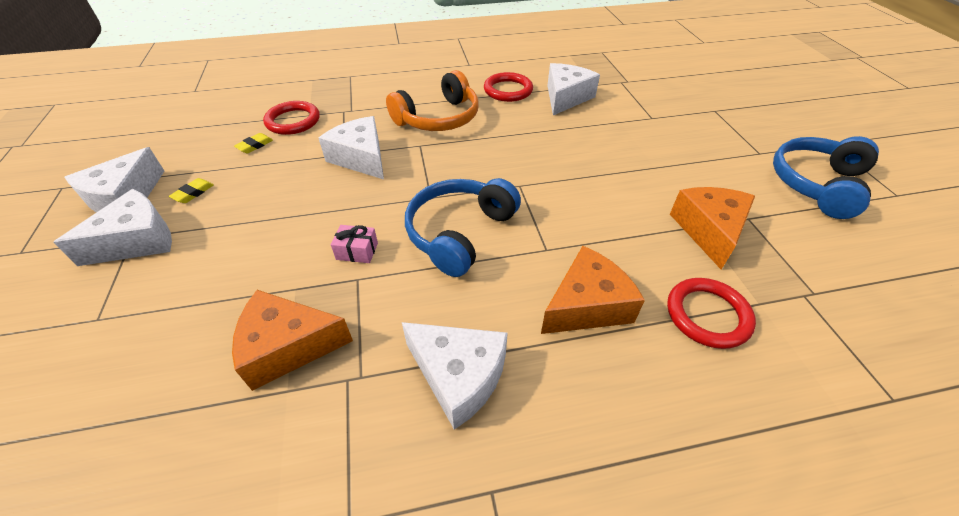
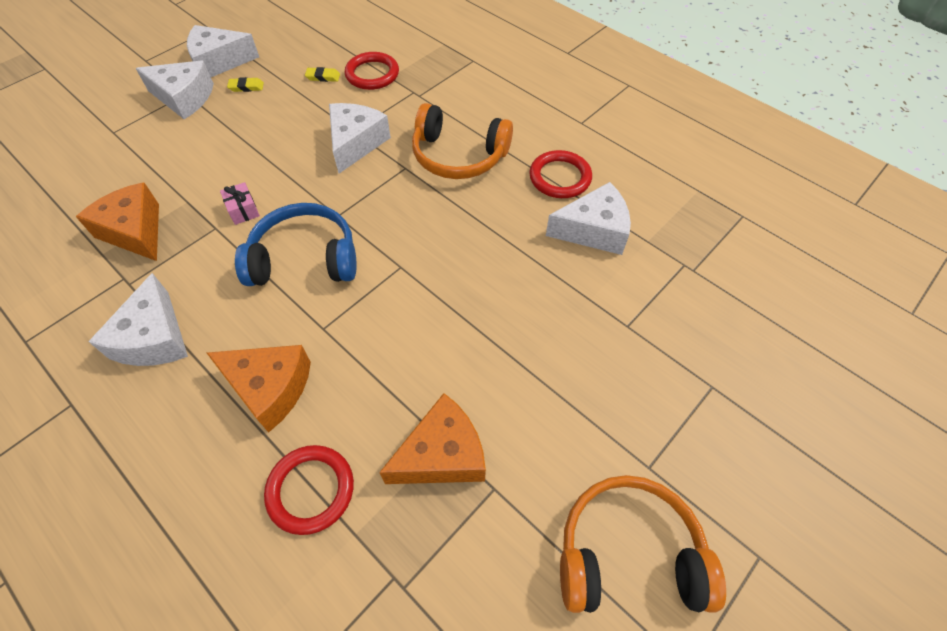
camera: 55 degrees right, 10 degrees up
blue headphones [773,136,879,219] -> orange headphones [560,475,726,613]

